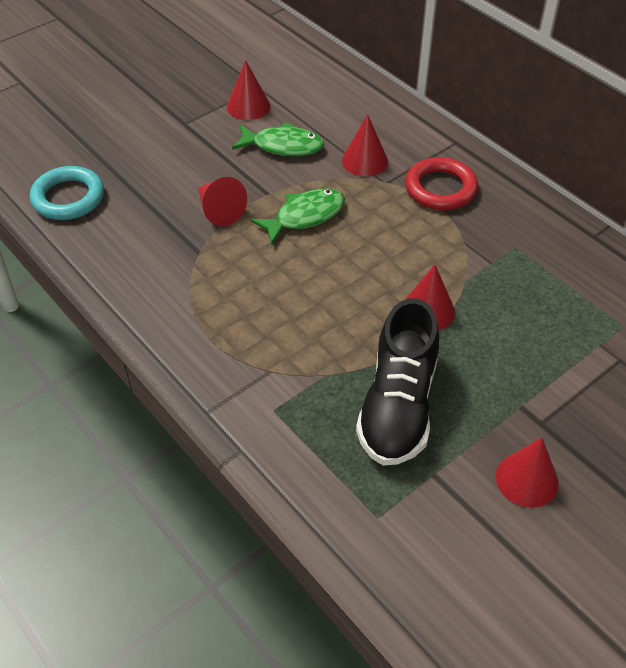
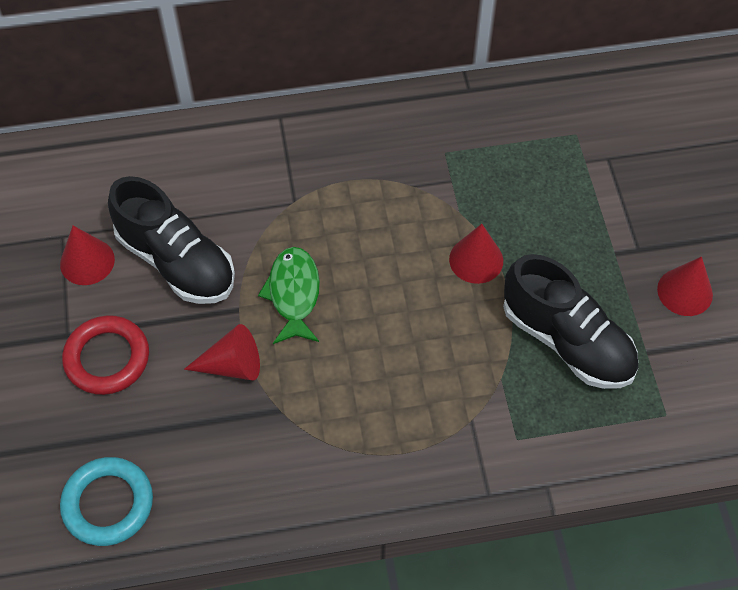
camera: 60 degrees left, 10 degrees up
green fish [232,122,324,156] -> black shoe [108,176,235,304]
red cone [342,114,388,177] -> none
red ring [405,157,478,210] -> red ring moved to [62,315,149,395]

